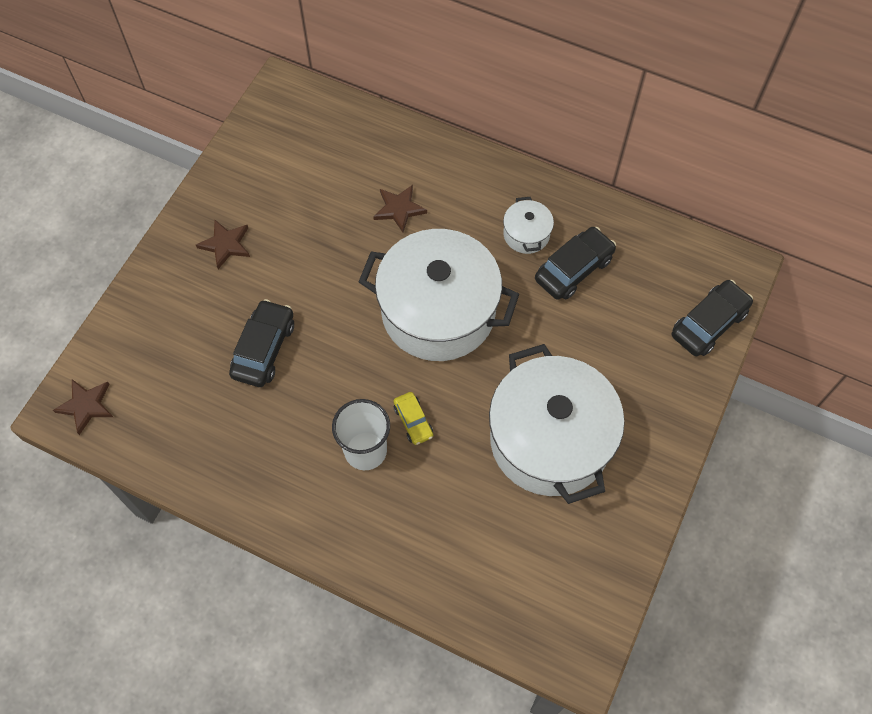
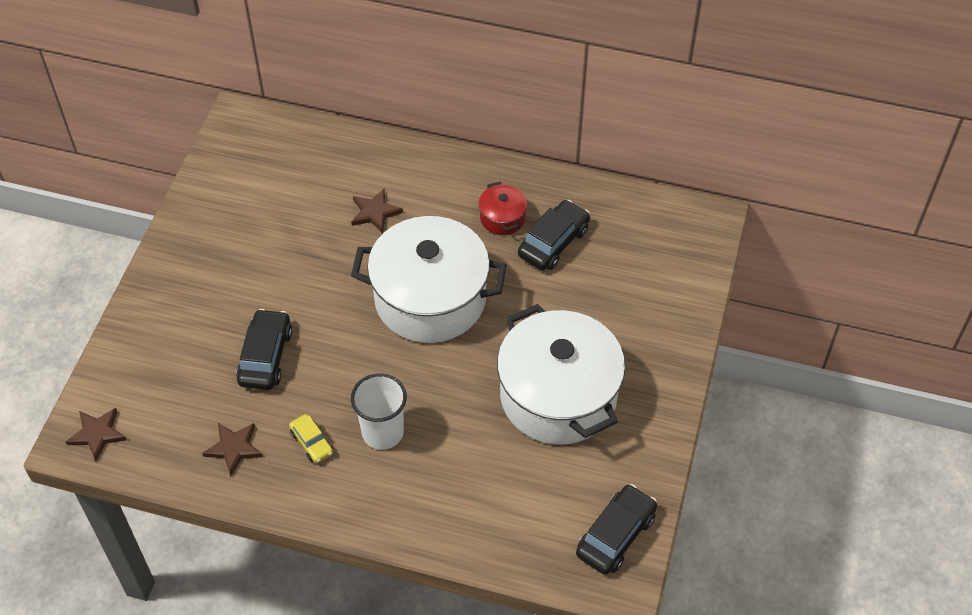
camera: 10 degrees left, 10 degrees down
brown star [196,220,250,269] -> brown star moved to [202,423,263,476]
yellow car [393,392,433,445] -> yellow car moved to [289,414,333,463]
white pot [503,197,554,254] -> red pot [479,182,527,235]
black car [672,280,753,356] -> black car moved to [576,484,657,575]

